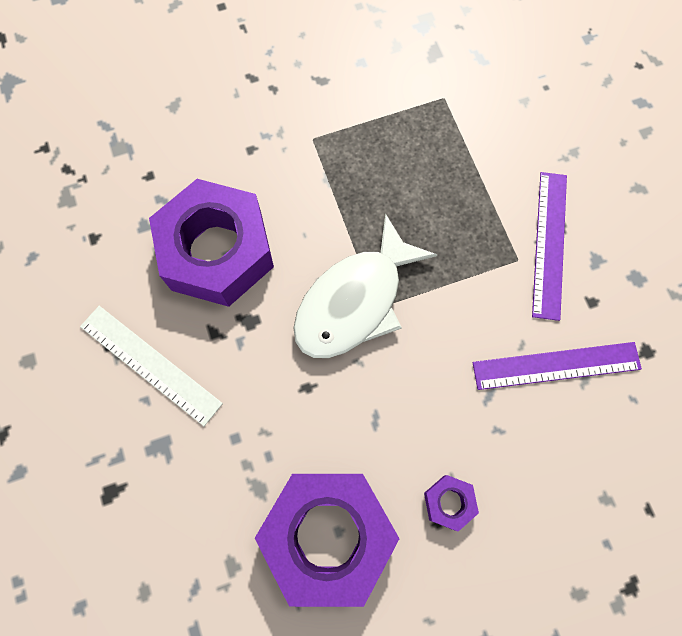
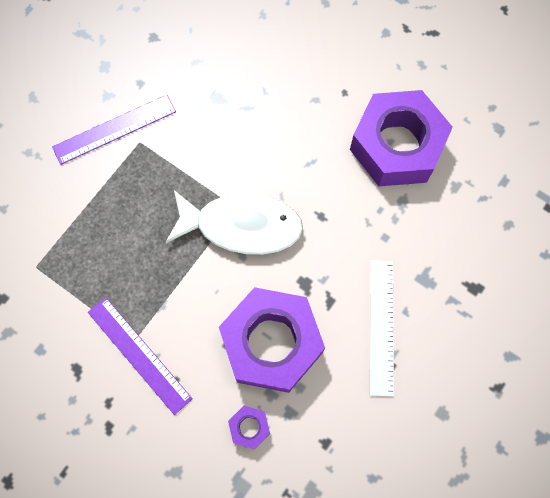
camera: 125 degrees left, 0 degrees up
purple nut [424,475,479,532] -> purple nut moved to [228,406,270,449]
purple ruler [473,342,642,390] -> purple ruler moved to [88,297,193,415]

